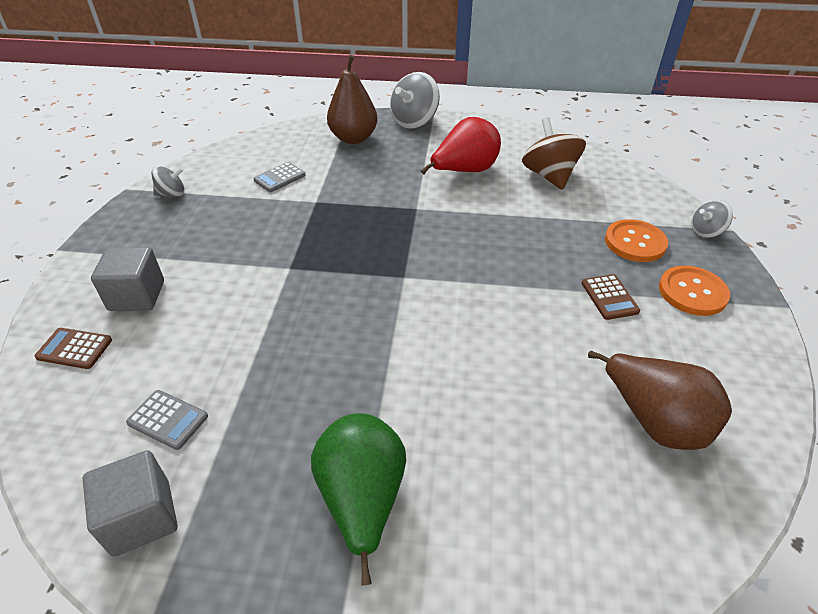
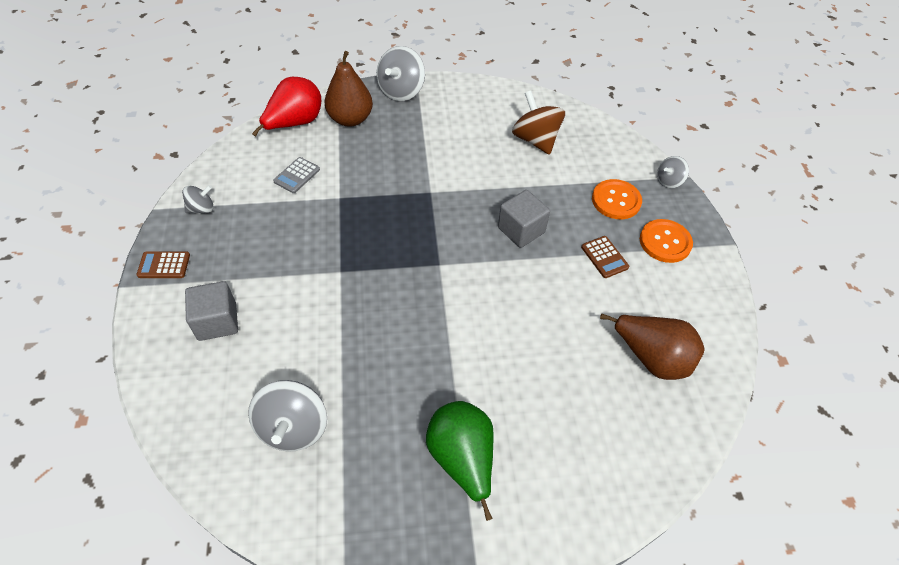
camera: 15 degrees left, 10 degrees up
brown calculator [34,328,112,369] -> brown calculator moved to [137,251,190,278]
grey cube [83,450,178,557] -> grey cube moved to [498,190,550,248]
grey calculator [126,390,208,450] -> grey spinning top [248,380,327,452]
red pear [421,117,501,174] -> red pear moved to [252,77,321,137]

